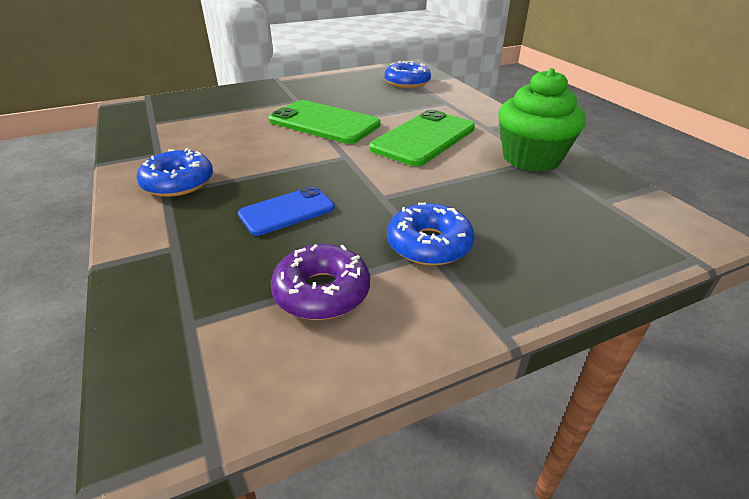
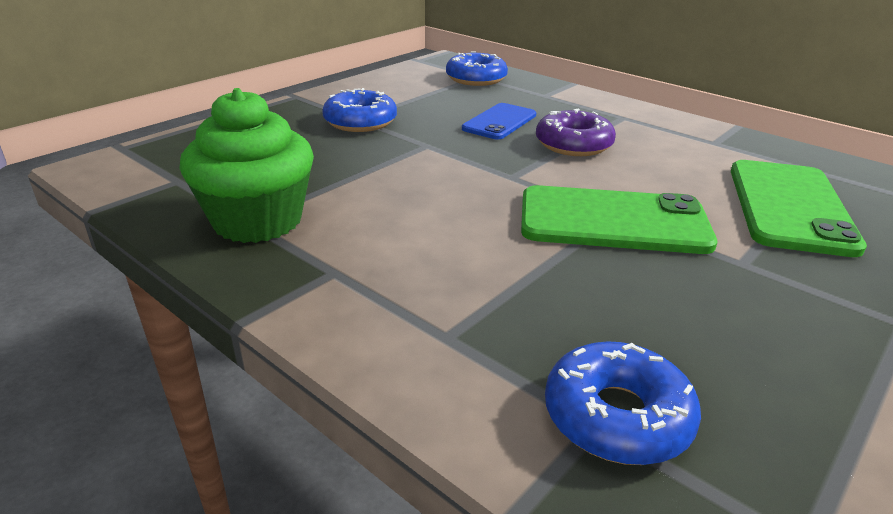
camera: 155 degrees right, 5 degrees down
blue donut [136,148,213,197] -> blue donut moved to [446,51,508,86]
purple donut [271,244,370,320] -> purple donut moved to [536,109,616,156]
green phone [369,110,475,166] -> green phone moved to [731,160,867,257]

